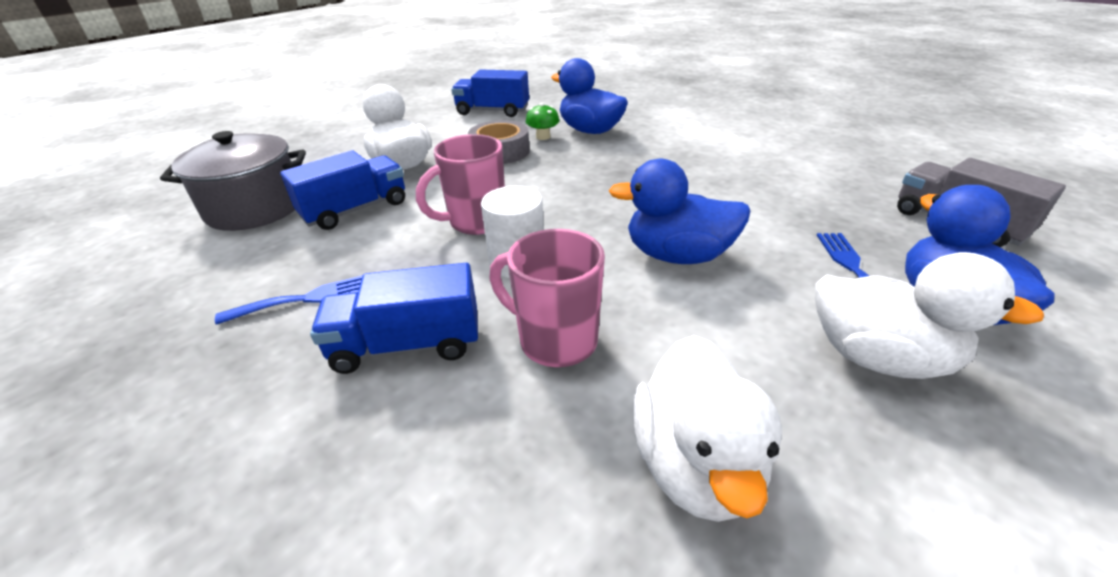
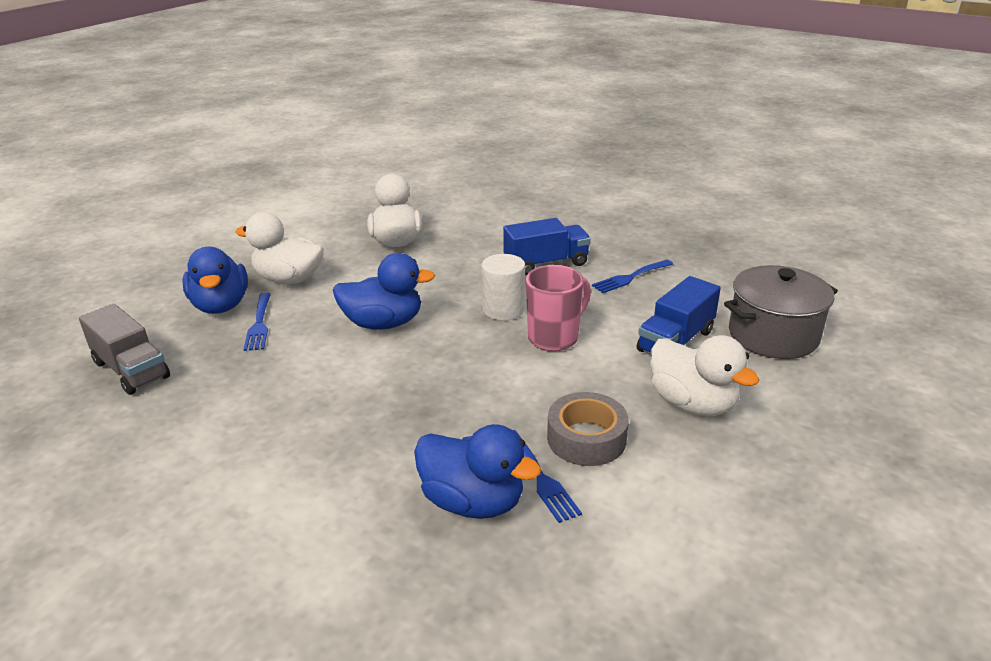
camera: 170 degrees right, 5 degrees down
blue truck [451,69,529,117] -> none
pink mug [489,229,605,367] -> none
green mushroom [526,103,559,140] -> blue fork [513,430,582,523]

